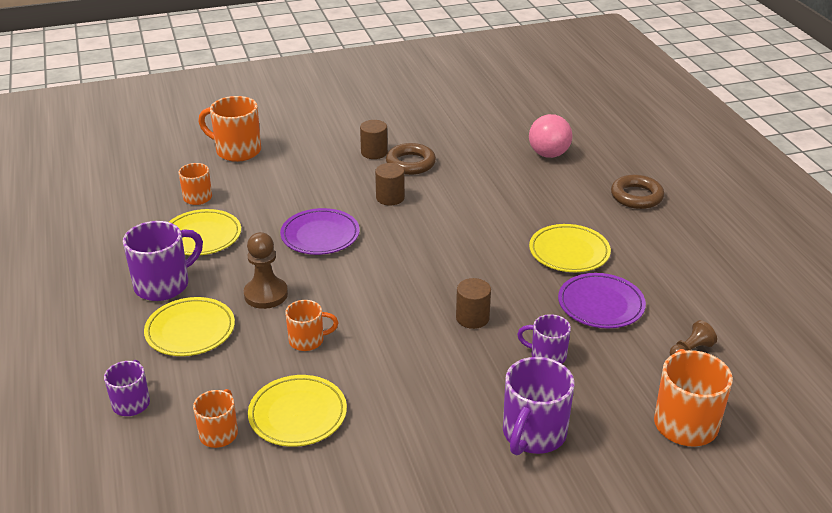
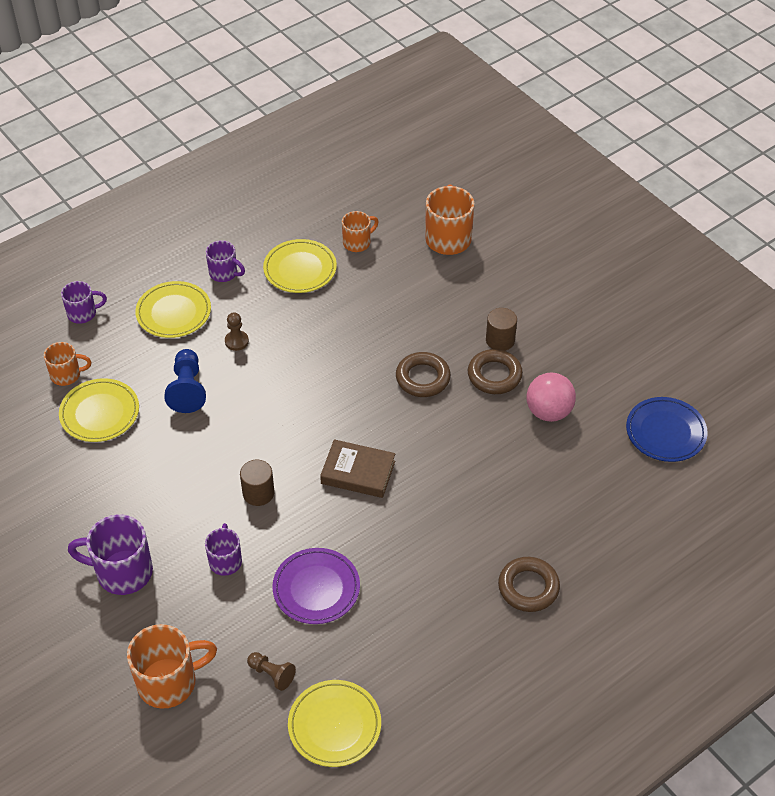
camera: 70 degrees right, 15 degrees up
purple mug [123,221,203,301] -> purple mug [206,240,245,282], size x0.60
brown pawn [244,232,288,309] -> brown pawn [225,312,249,351], size x0.61
purple plate [280,208,360,255] -> none
orange mug [285,300,338,351] -> blue pawn [164,349,206,413]
brown cylinder [375,163,405,206] -> brown ring [396,352,451,397]
pink ball [529,114,572,158] -> pink ball moved to [526,372,576,422]
yellow plate [529,224,611,272] -> yellow plate moved to [288,680,381,767]
none -> brown book [320,439,395,498]
none -> blue plate [626,397,708,462]

